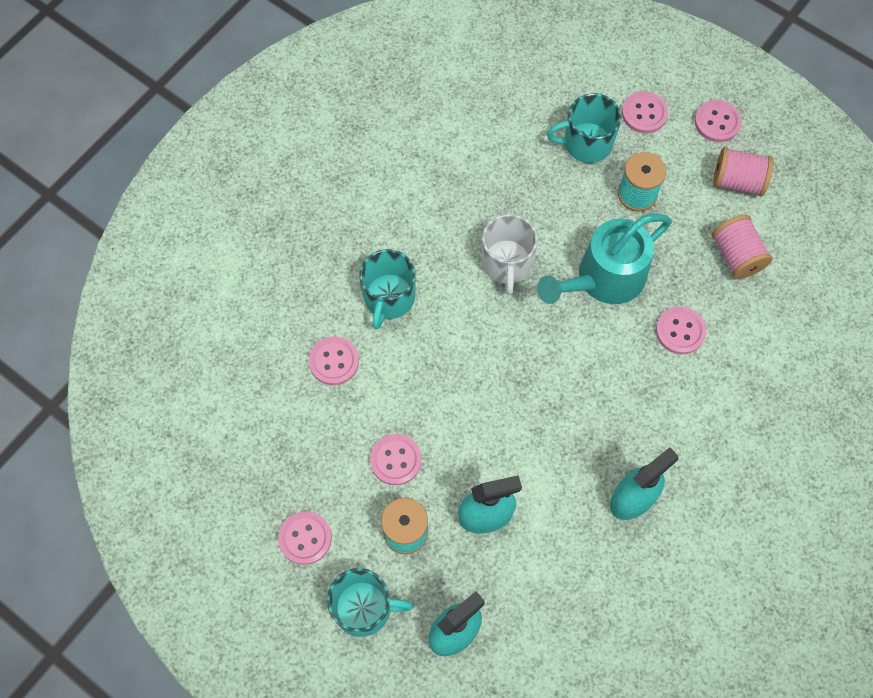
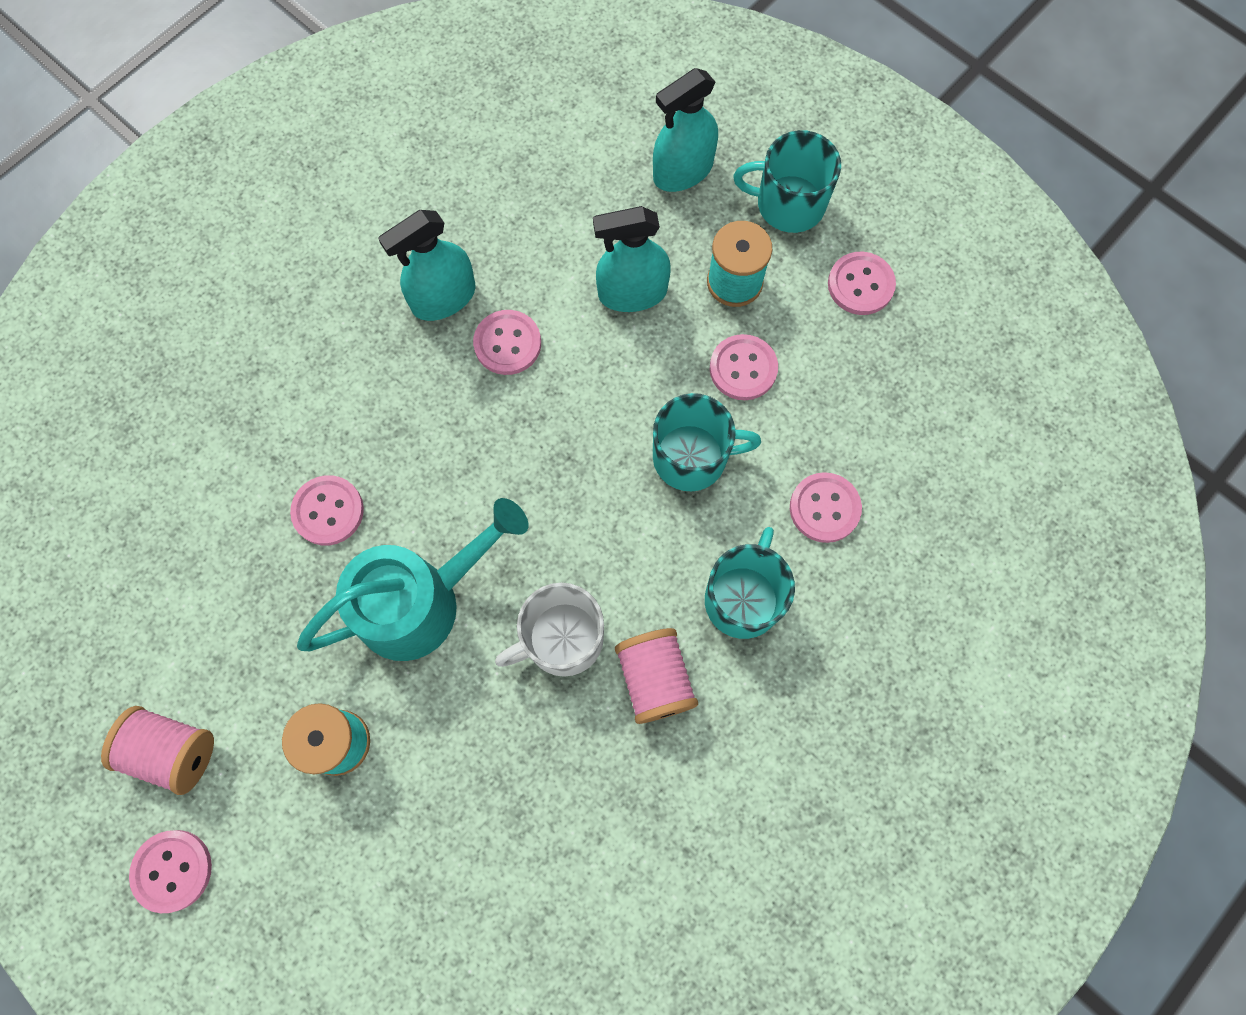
camera: 175 degrees left, 5 degrees up
white mug [481,214,538,295] -> white mug turned 120 degrees counterclockwise [495,583,604,677]
turquoise mug [547,93,621,163] -> turquoise mug moved to [653,393,761,491]
pink button [622,91,668,133] -> pink button moved to [473,310,541,375]
pink spool [712,215,772,279] -> pink spool moved to [615,628,698,724]

